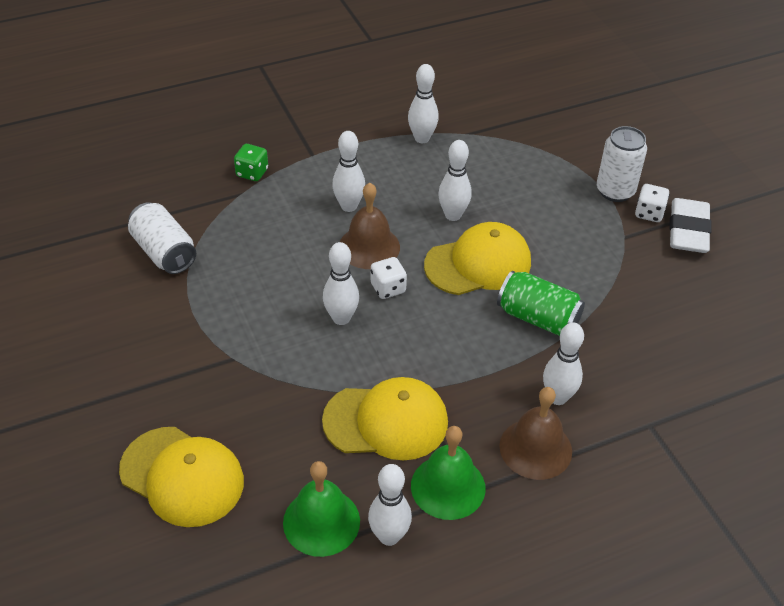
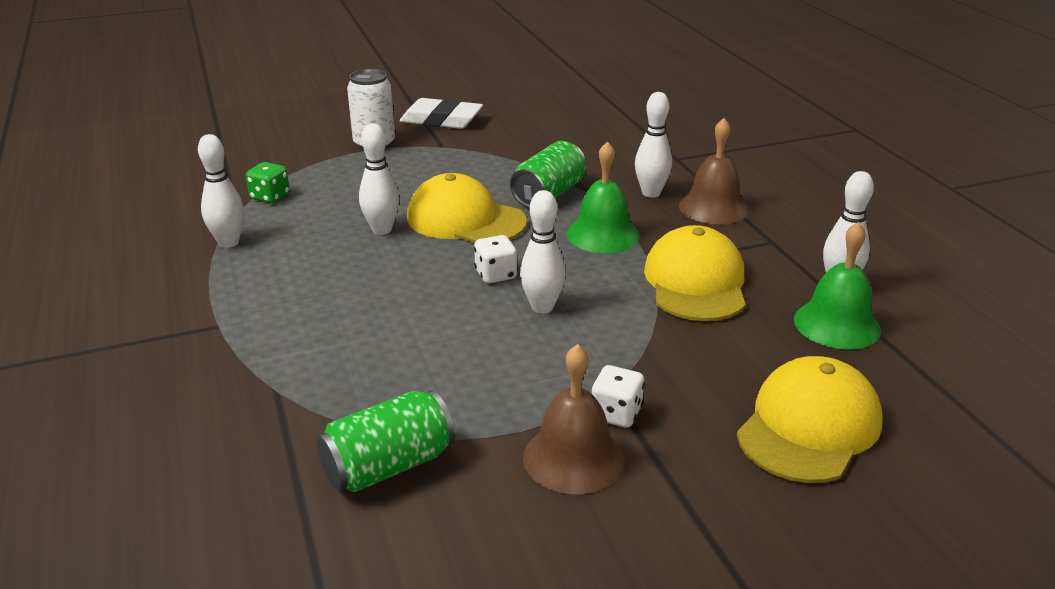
camera: 85 degrees left, 15 degrees down
white can [128,202,196,274] -> green can [317,390,455,492]
green dice [234,144,268,181] -> green dice moved to [246,162,290,203]
white bowling pin [332,131,365,212] -> none
brown bell [340,183,400,269] -> brown bell moved to [523,344,624,494]
green bell [411,426,486,520] -> green bell moved to [567,141,639,253]
yellow cap [424,222,531,295] -> yellow cap turned 45 degrees counterclockwise [407,173,527,243]
white dice [635,184,670,222] -> white dice moved to [592,365,645,428]

